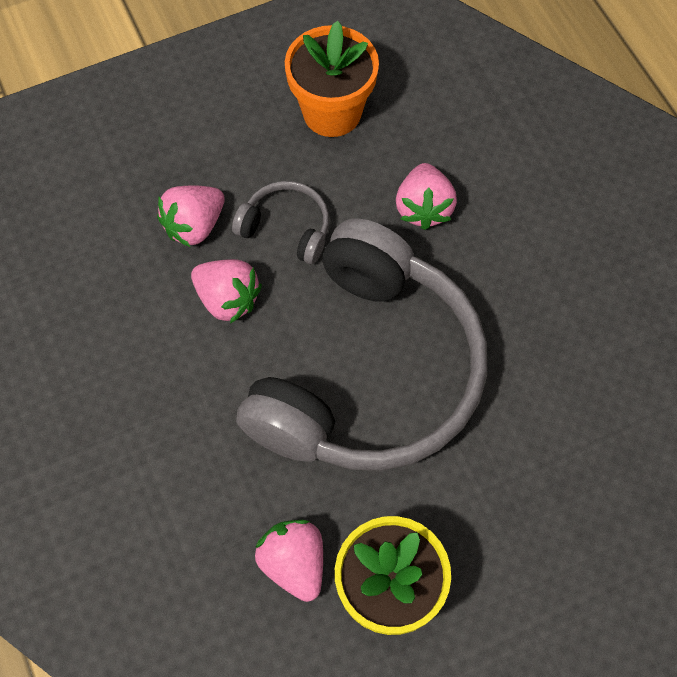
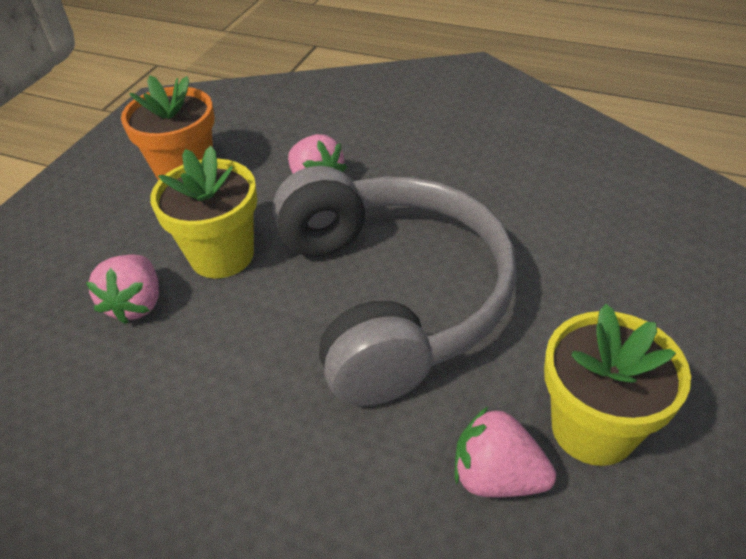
camera: 40 degrees left, 20 degrees down
pink strawberry [191,259,262,324] -> none
grey headphones [232,181,329,264] -> yellow flower pot [150,146,257,279]

